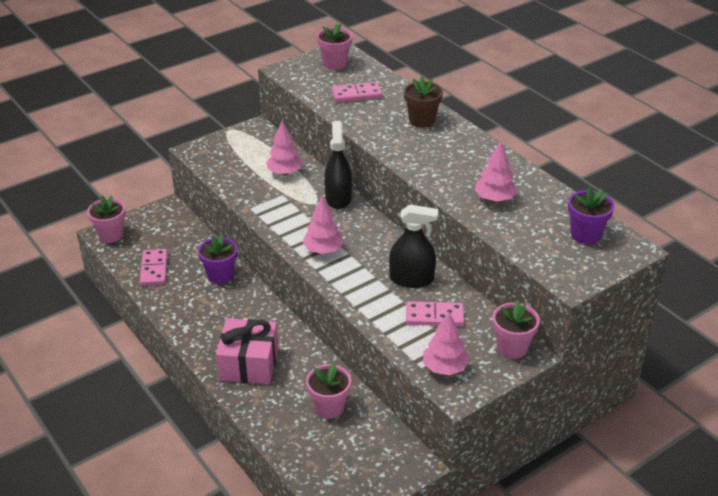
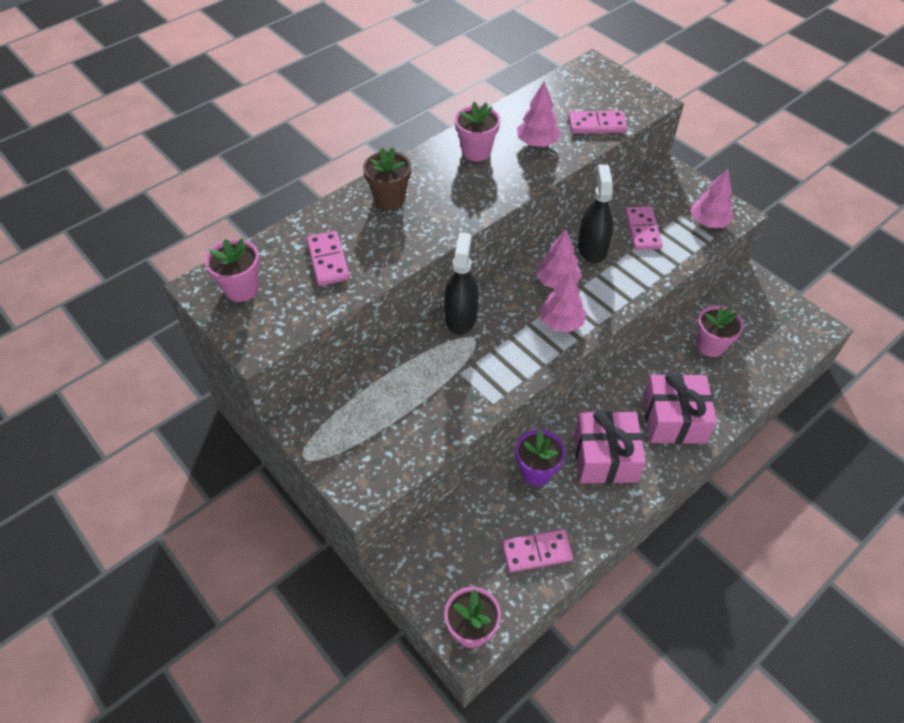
camera: 95 degrees left, 15 degrees up
pink tree [266,121,303,175] -> pink tree moved to [536,229,582,288]
black spray bottle [324,121,352,209] -> black spray bottle turned 105 degrees clockwise [444,232,479,335]
pink flower pot [493,300,540,359] -> pink flower pot moved to [455,102,500,161]
purple flower pot [568,187,614,244] -> none
none -> pink domino [568,111,627,133]
none -> pink gift [574,410,646,484]

